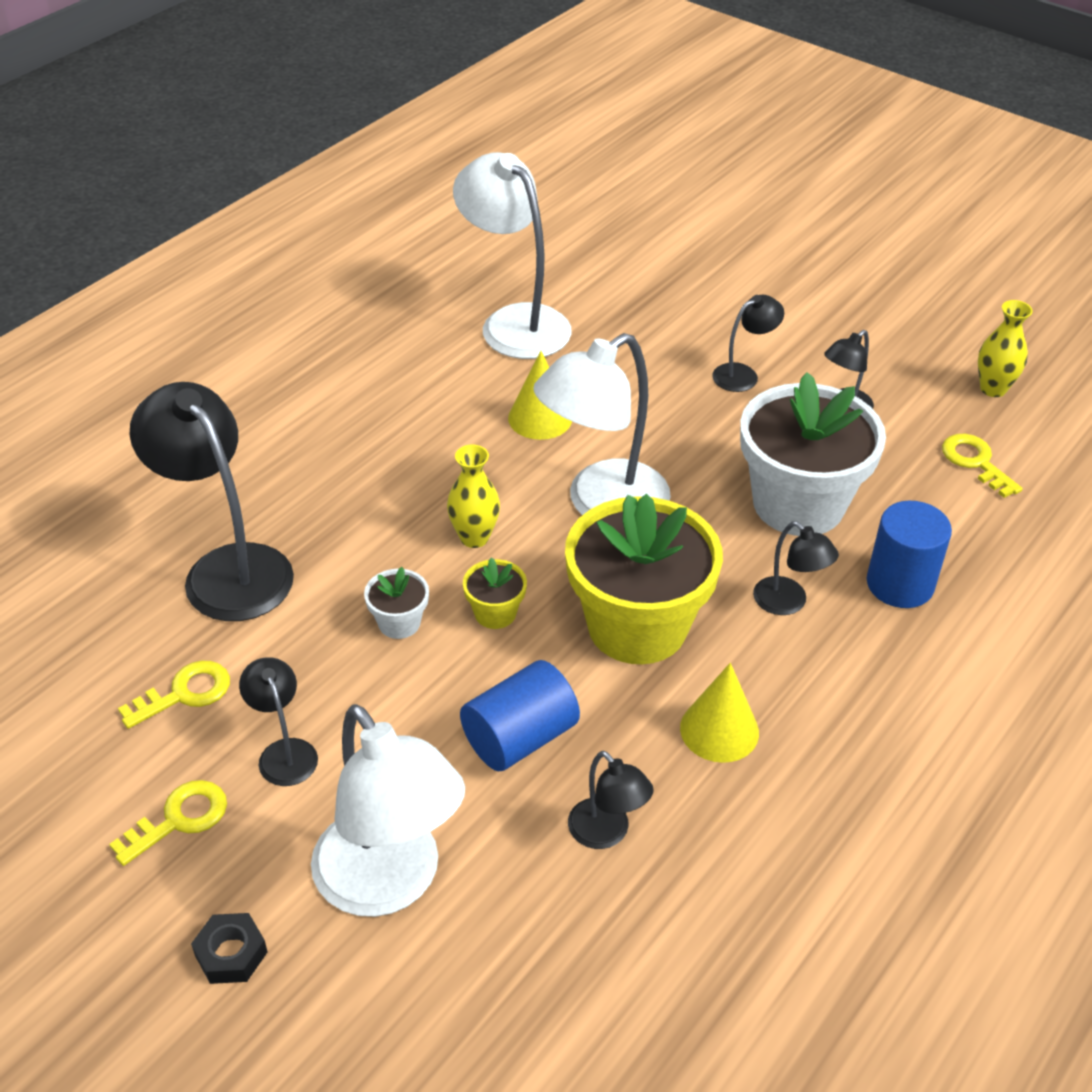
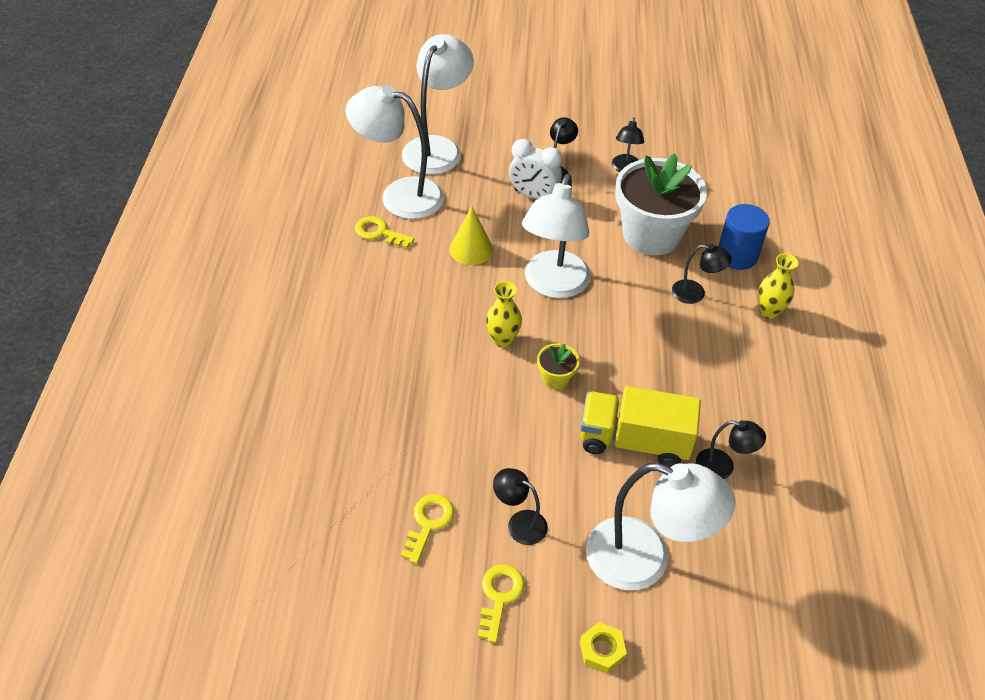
camera: 35 degrees left, 5 degrees up
black lamp [130,382,294,621] -> none
black nut [191,913,267,984] -> yellow nut [580,622,627,674]
white flower pot [364,567,429,639] -> none
blue cylinder [460,660,580,771] -> yellow truck [580,386,701,467]
yellow flower pot [565,494,723,664] -> none
yellow cone [680,663,759,763] -> none
yellow key [942,434,1023,498] -> yellow key moved to [355,216,414,249]
yellow vase [978,300,1033,397] -> yellow vase moved to [758,253,798,319]
none -> white lamp [402,34,474,175]
none -> white clock [509,139,562,199]

